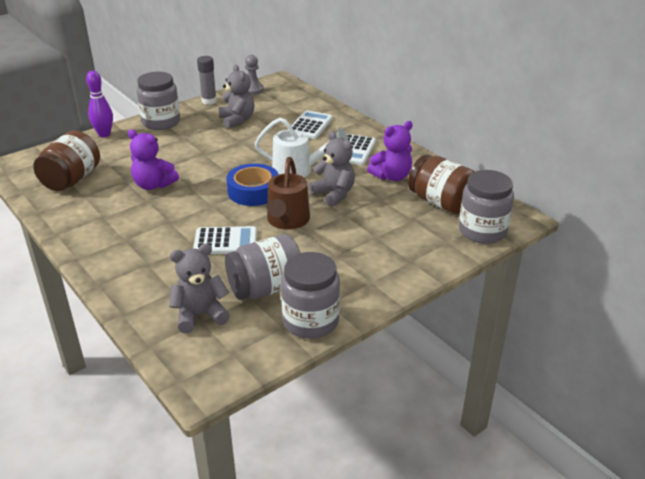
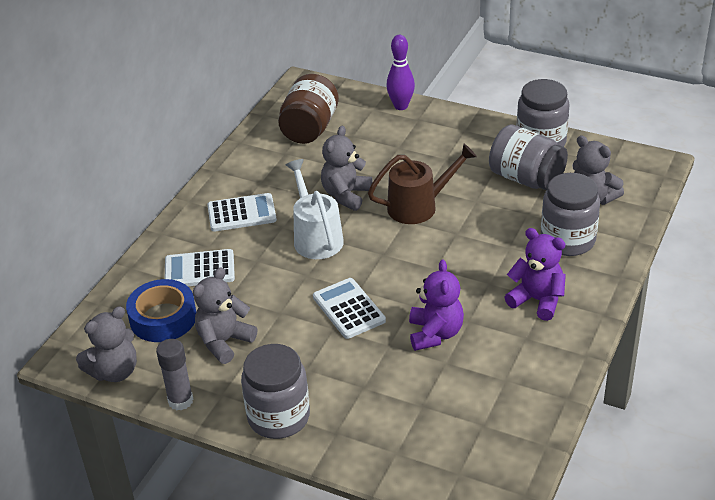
camera: 115 degrees left, 5 degrees up
brown jar [33,130,100,191] -> none
purple bowling pin [86,71,113,138] -> purple bowling pin moved to [386,35,415,110]
white calculator [193,226,257,254] -> white calculator moved to [313,278,386,339]
blue tape [226,163,279,206] -> blue tape moved to [126,279,196,342]
grey pawn [245,55,264,95] -> grey teddy bear [76,306,137,382]
purple teddy bear [367,121,413,181] -> purple teddy bear moved to [504,228,566,321]
grey jar [459,170,514,244] -> grey jar moved to [541,173,600,256]

